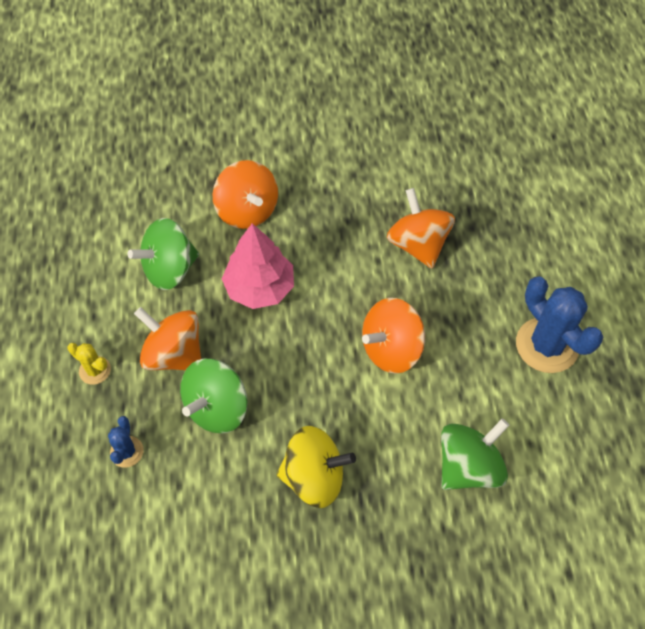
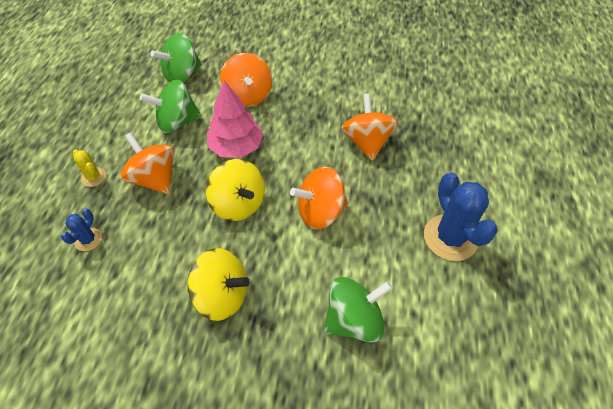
camera: 15 degrees right, 5 degrees down
green spinning top [180,359,248,434] -> green spinning top moved to [151,33,202,83]
none -> yellow spinning top [206,159,265,221]

